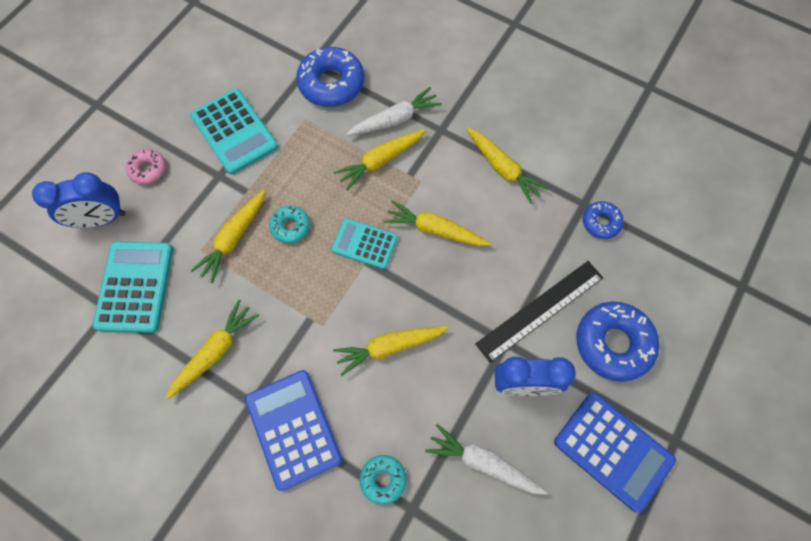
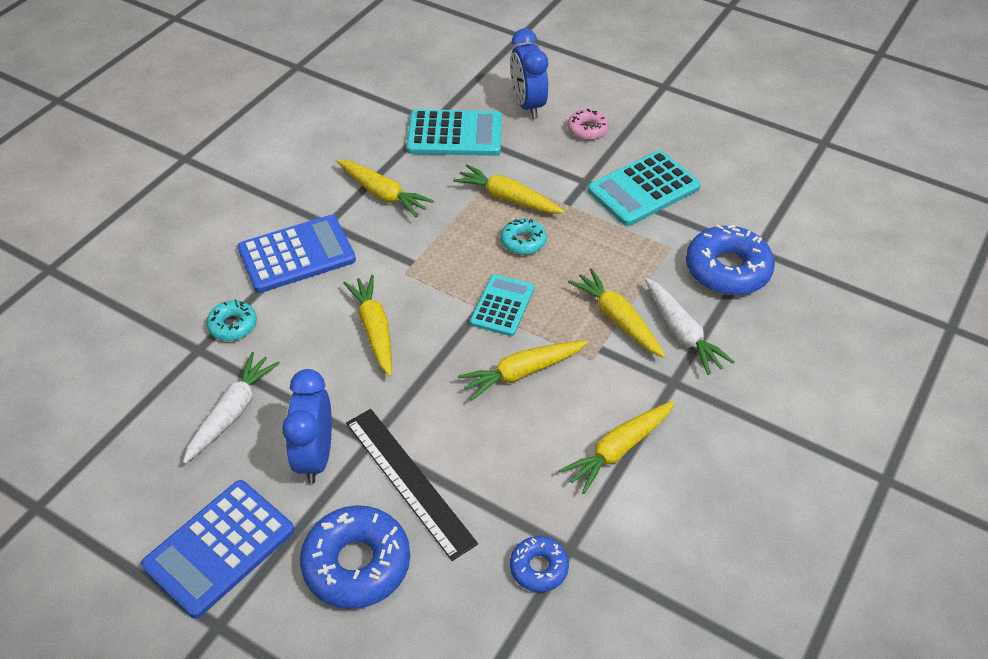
camera: 90 degrees right, 20 degrees down
yellow carrot [384,200,491,246] -> yellow carrot turned 135 degrees counterclockwise [458,340,588,400]

